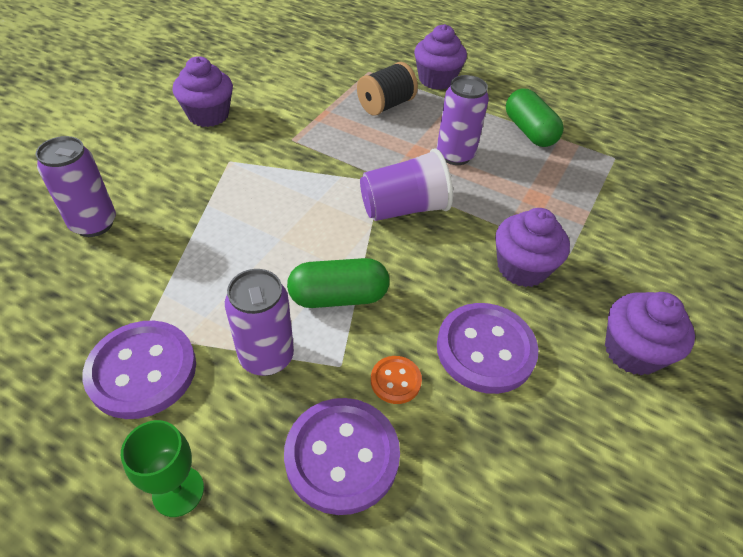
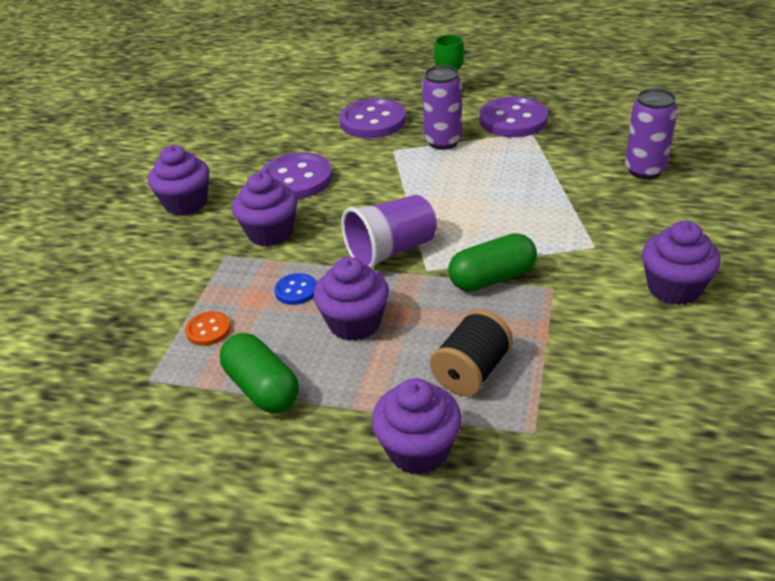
camera: 170 degrees right, 10 degrees down
green capsule [287,258,389,308] -> green capsule moved to [448,233,537,292]
orange button [371,356,422,404] -> orange button moved to [185,311,231,346]
purple can [437,75,489,165] -> purple cupcake [313,257,389,341]
none -> blue button [274,273,317,305]

